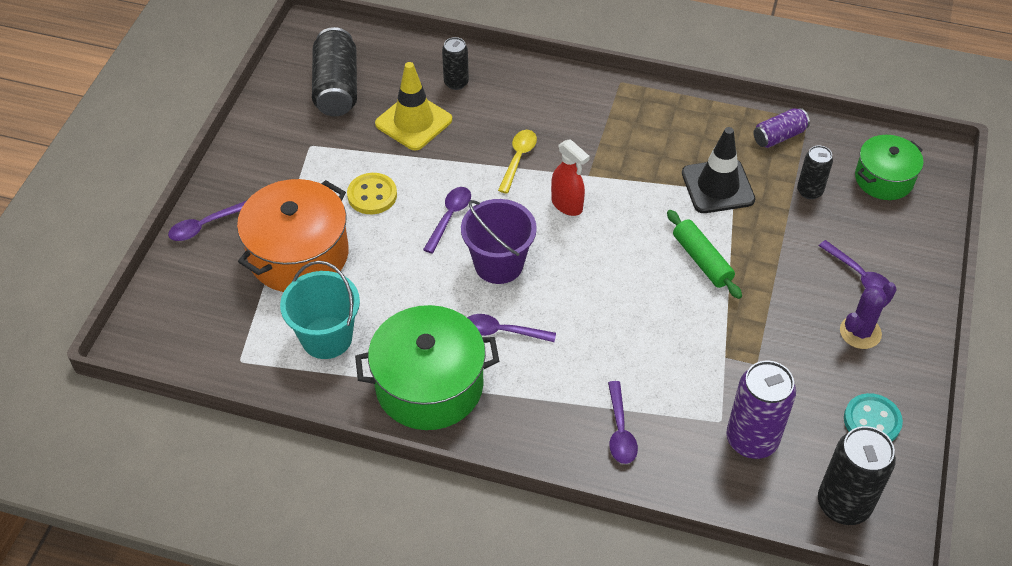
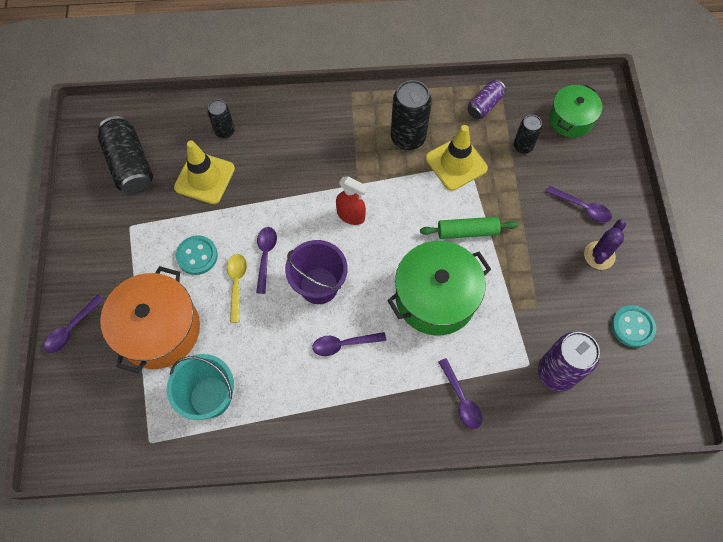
camera: 20 degrees left, 15 degrees up
yellow button [347,173,397,214] -> turquoise button [176,235,218,275]
green pot [355,305,499,430] -> green pot moved to [387,241,491,335]
yellow spoon [498,130,537,193] -> yellow spoon moved to [227,254,247,323]
green rolling pin [667,210,742,299] -> green rolling pin turned 45 degrees counterclockwise [420,217,518,239]
black traffic cone [682,127,755,213] -> yellow traffic cone [426,125,488,191]
black can [818,426,896,525] -> black can moved to [391,80,432,150]

